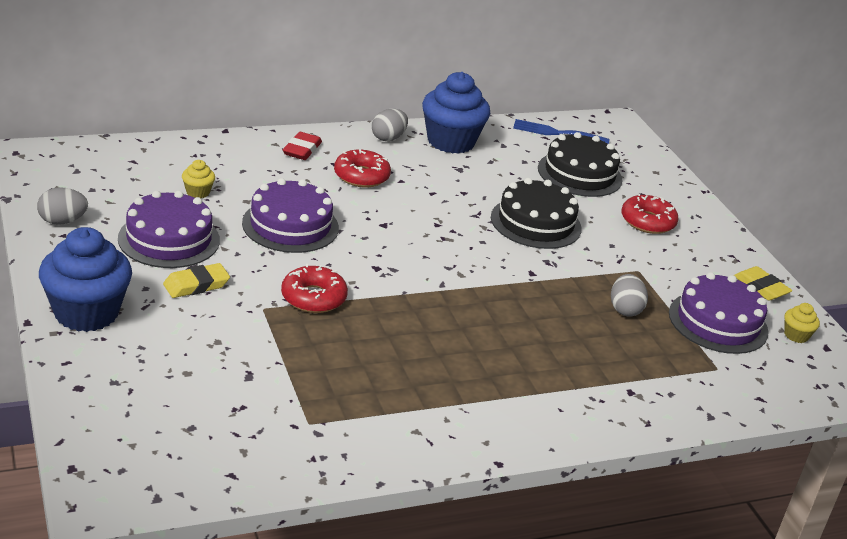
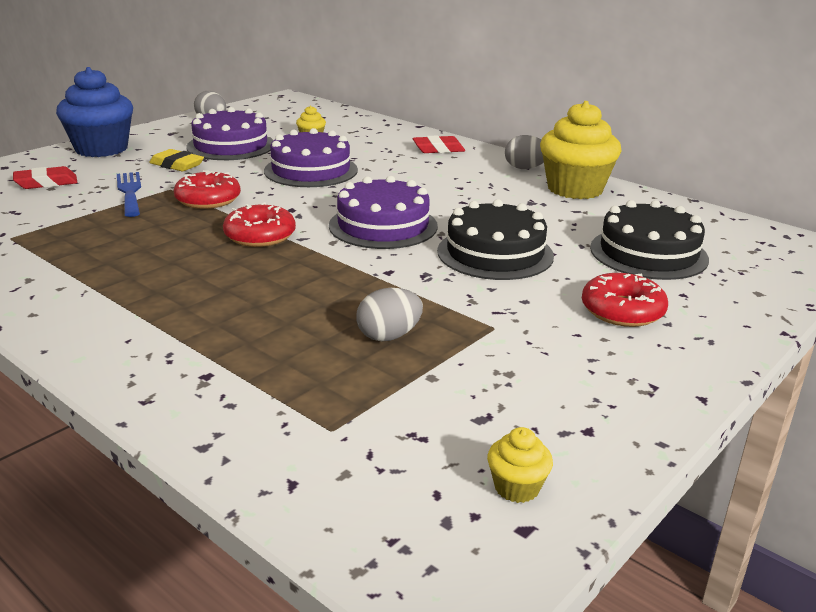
camera: 65 degrees right, 5 degrees down
red donut [334,149,391,187] -> red donut moved to [223,202,296,247]
blue cupcake [422,72,490,154] -> yellow cupcake [540,101,621,199]
blue fork [513,119,610,144] -> blue fork moved to [117,172,141,217]
purple cake [669,272,769,354] -> purple cake moved to [329,176,438,249]
yellow eraser [734,266,793,301] -> none
none -> red eraser [13,166,78,189]

